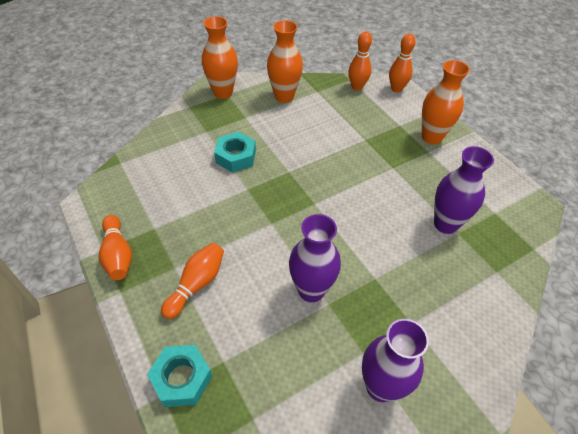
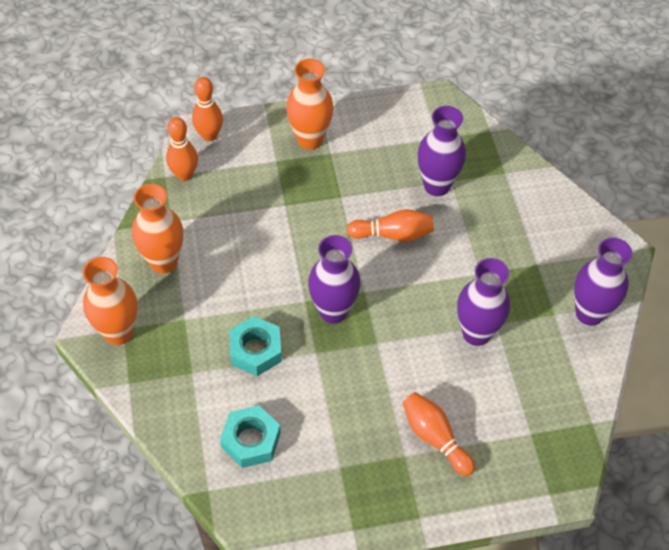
camera: 70 degrees left, 5 degrees up
orange bowling pin [99,215,132,280] -> orange bowling pin moved to [346,209,434,242]
turquoise nut [147,345,212,407] -> turquoise nut moved to [220,405,281,468]
none -> purple vase [308,235,361,324]

